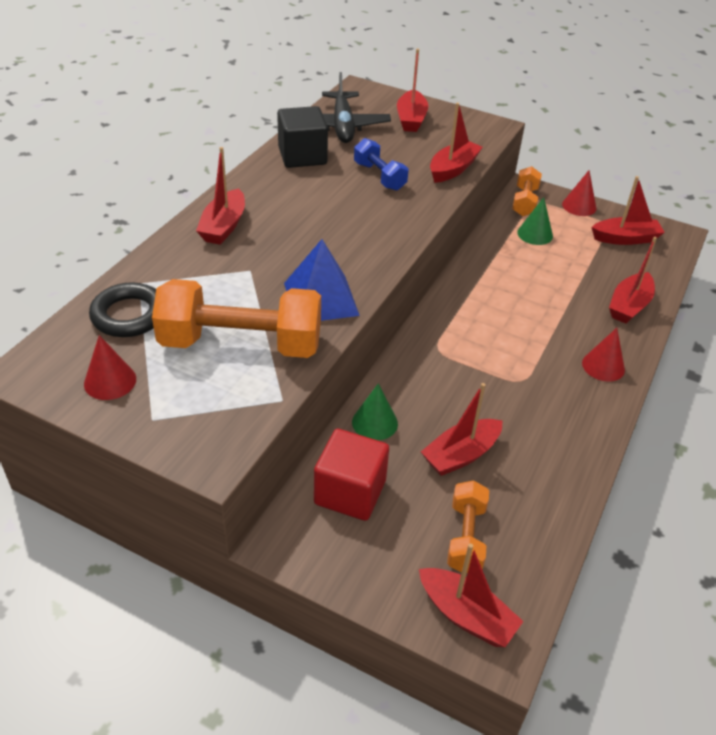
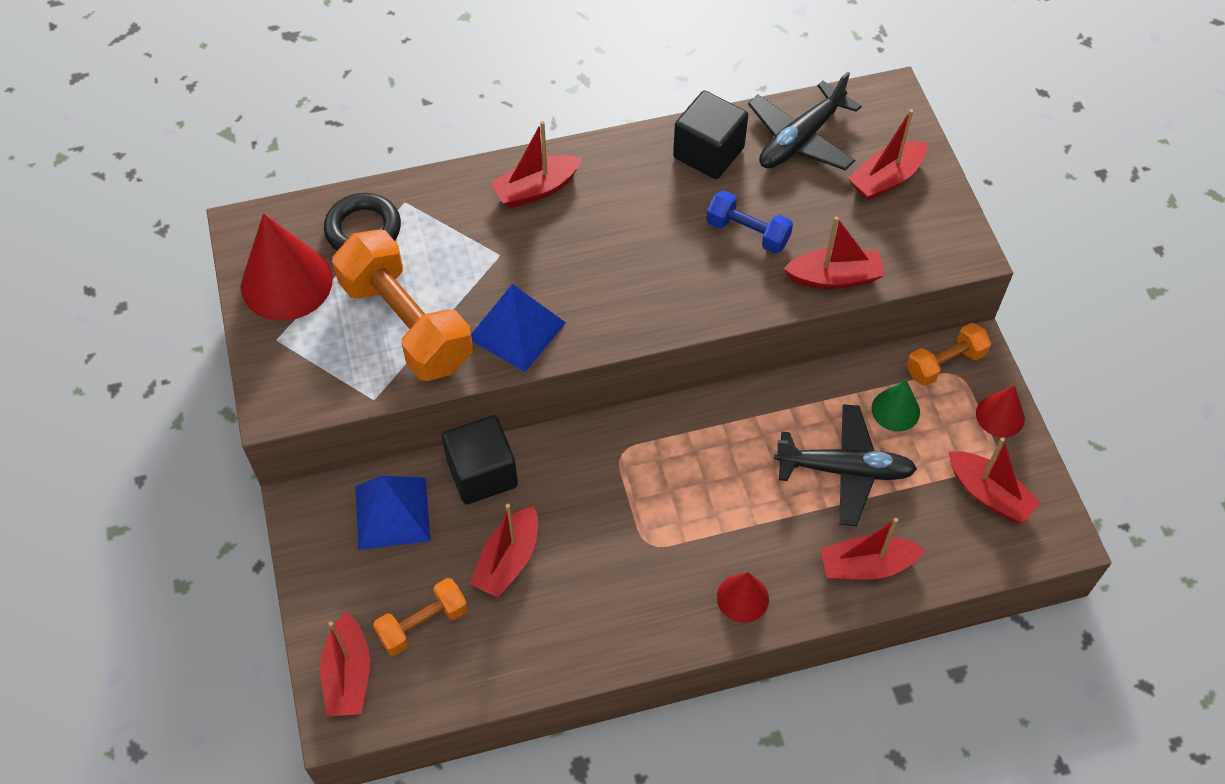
camera: 50 degrees right, 15 degrees up
red cone [84,335,136,400] -> red cone [241,213,333,321], size x1.86
red cube [314,429,389,521] -> blue pyramid [355,476,431,550]
green cone [352,383,398,440] -> black cube [442,415,518,505]
blue dumbbell [354,138,408,191] -> blue dumbbell turned 75 degrees counterclockwise [706,190,793,253]
red boat [421,383,503,476] -> red boat turned 75 degrees counterclockwise [470,504,538,598]
none -> black plane [774,404,917,526]

